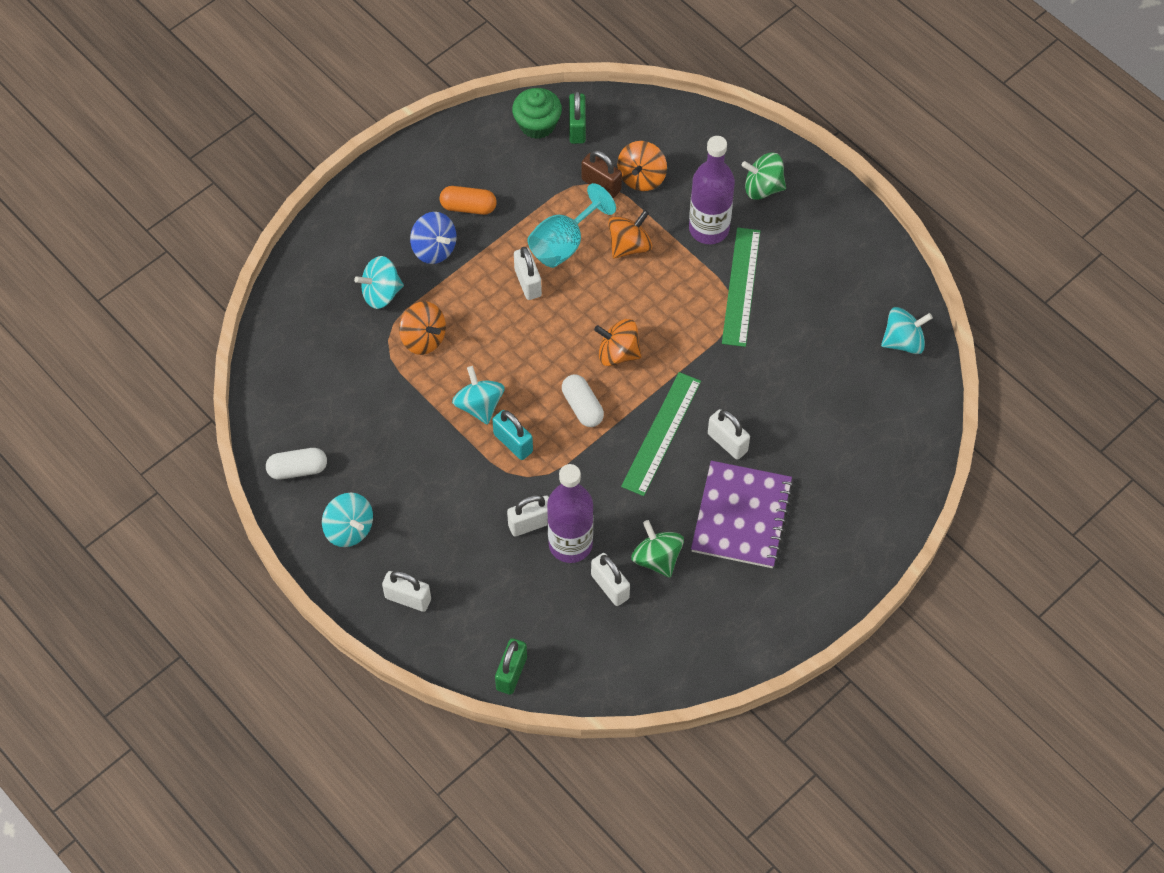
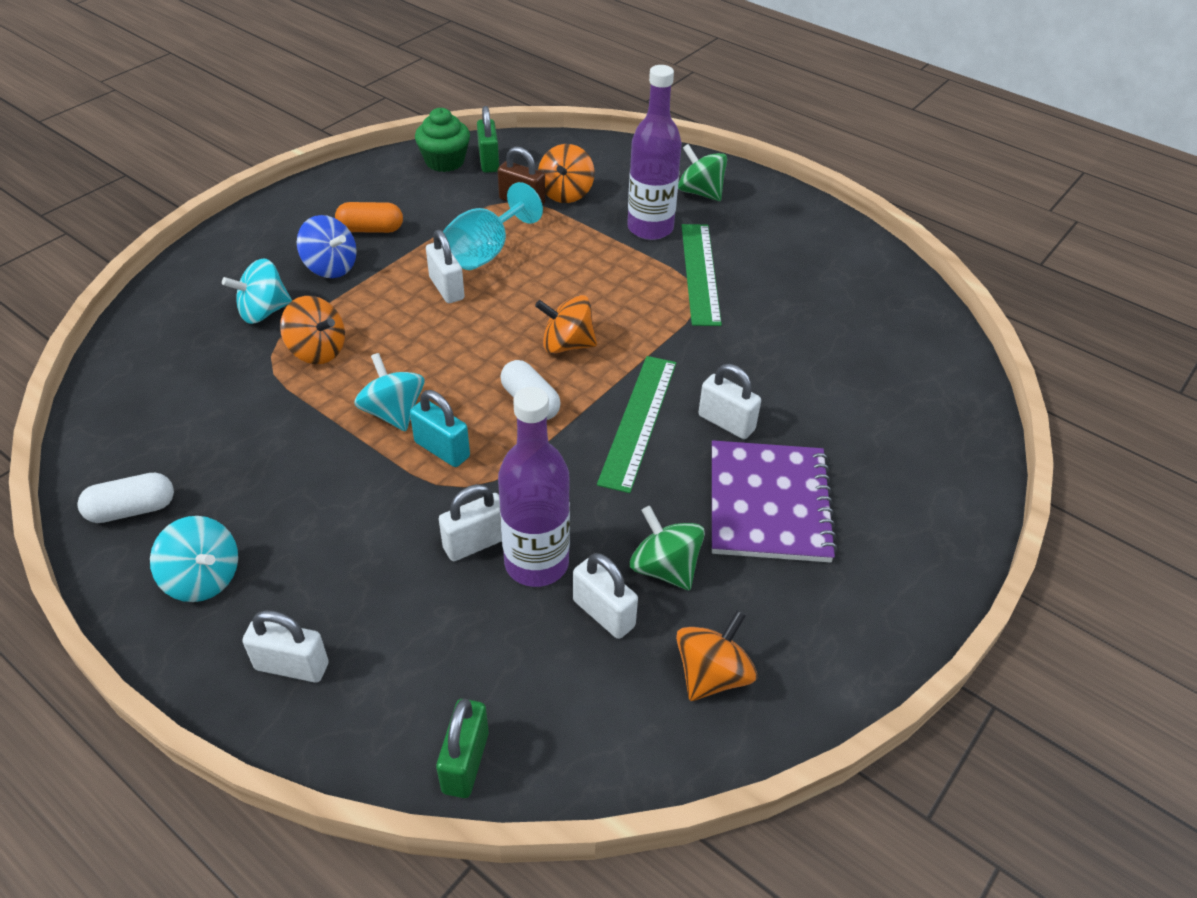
camera: 10 degrees left, 15 degrees down
orange spinning top [608,210,652,259] -> orange spinning top moved to [676,610,757,701]
green spinning top [742,153,786,200] -> green spinning top turned 45 degrees clockwise [678,144,727,201]
turquoise spinning top [881,307,933,354] -> none

